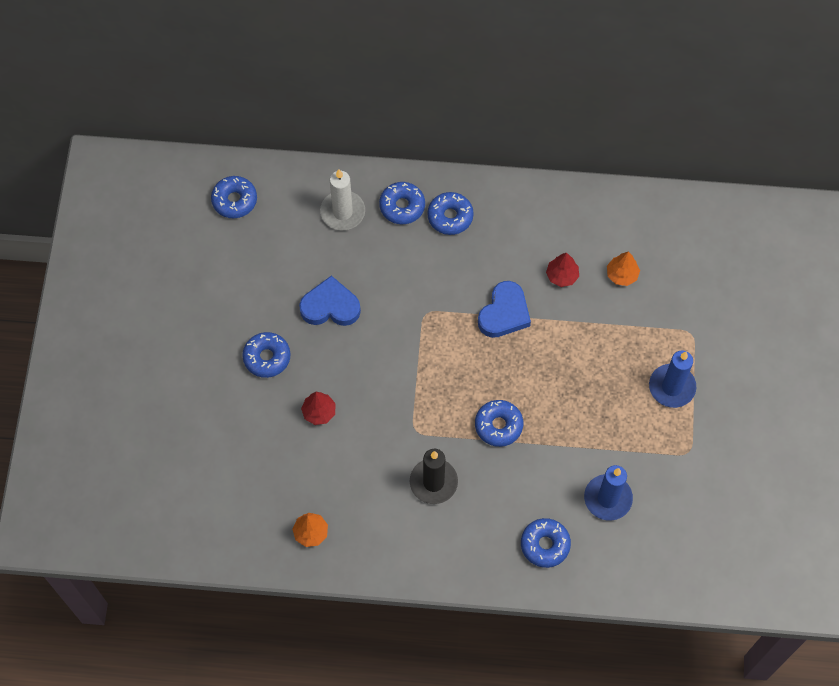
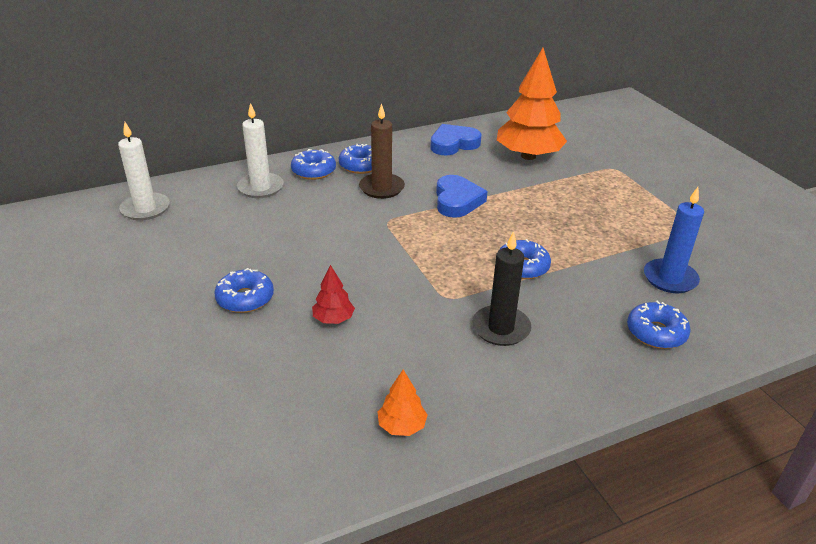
camera: 30 degrees left, 30 degrees down
blue donut [211,176,257,218] -> white candle [118,122,170,221]
blue heart [299,276,361,326] -> blue heart moved to [430,124,481,155]
red tree [546,253,579,287] -> none
orange tree [607,252,640,286] -> orange tree [497,48,567,160], size x2.26
blue candle [649,350,696,408] -> none
none -> brown candle [359,103,405,199]

